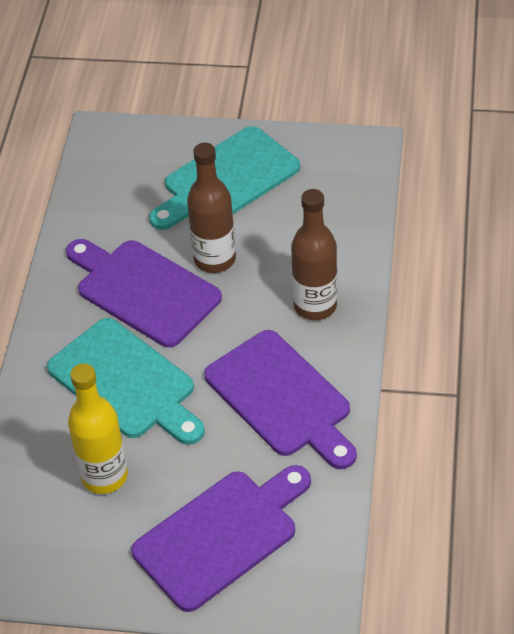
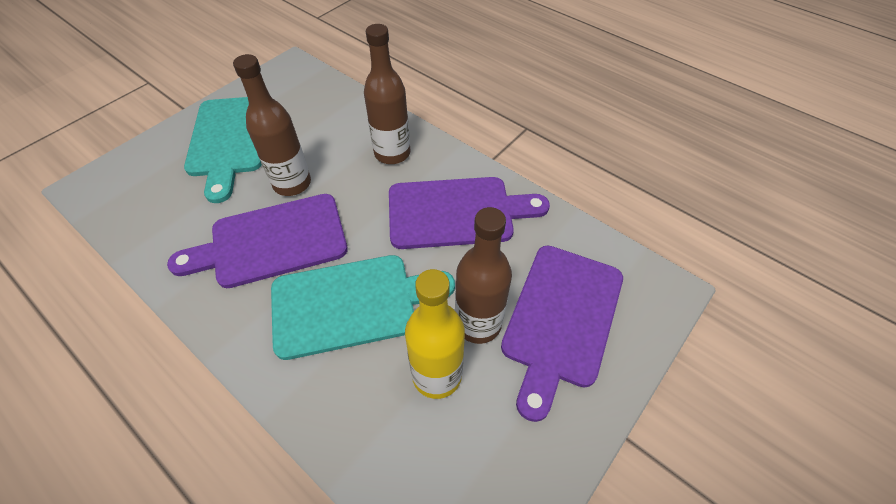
camera: 60 degrees left, 5 degrees up
purple cutting board [131,465,311,612] -> purple cutting board turned 150 degrees counterclockwise [501,245,623,422]
none -> brown bottle [455,207,512,344]

